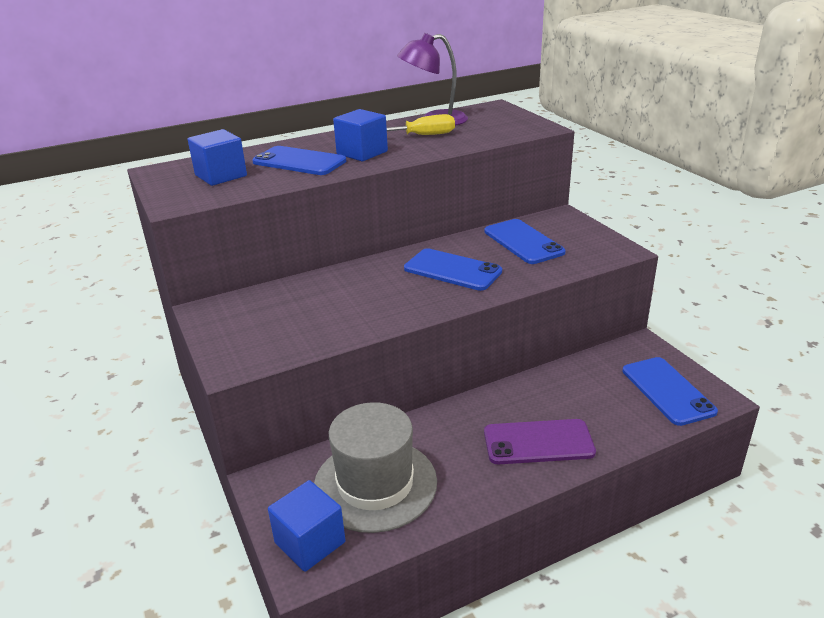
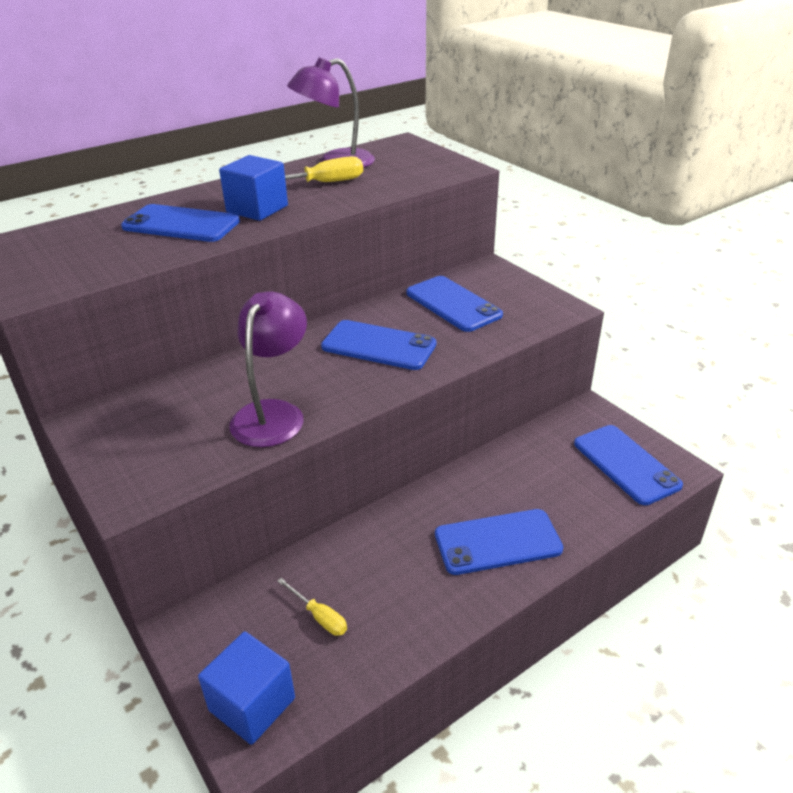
camera: 10 degrees left, 5 degrees up
blue cube [188,129,247,186] -> none
grey hat [314,402,437,533] -> yellow screwdriver [277,578,347,636]
purple phone [484,419,596,464] -> blue phone [435,509,563,575]
none -> purple lamp [229,291,307,447]

